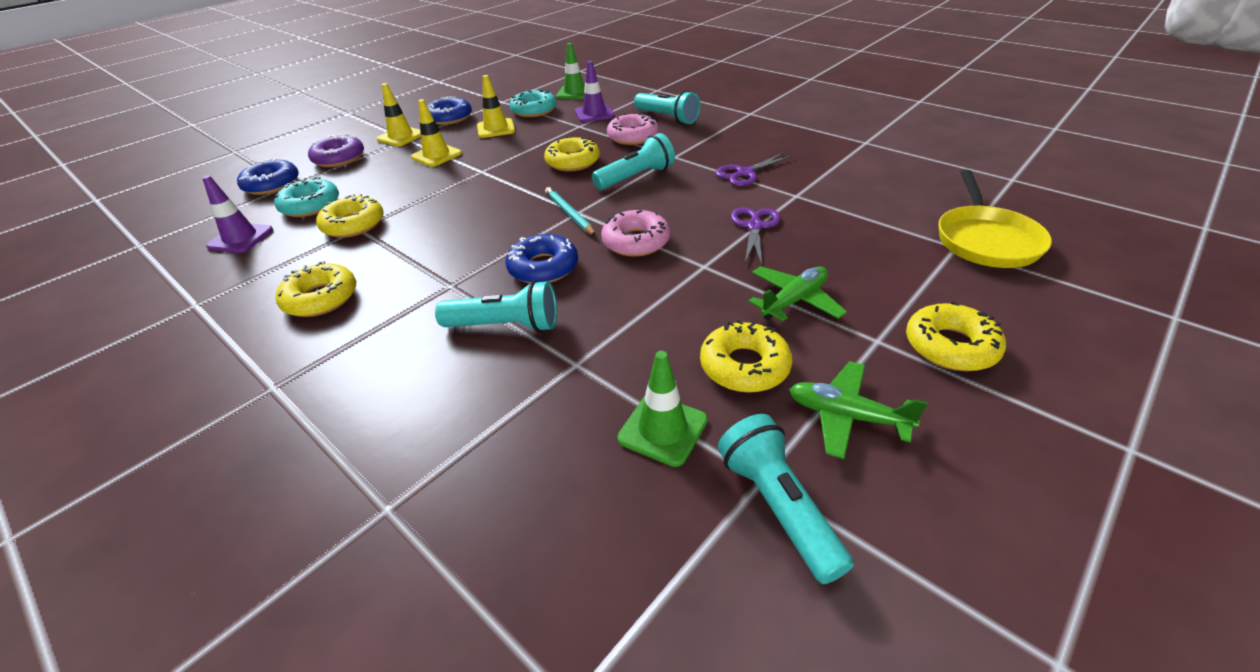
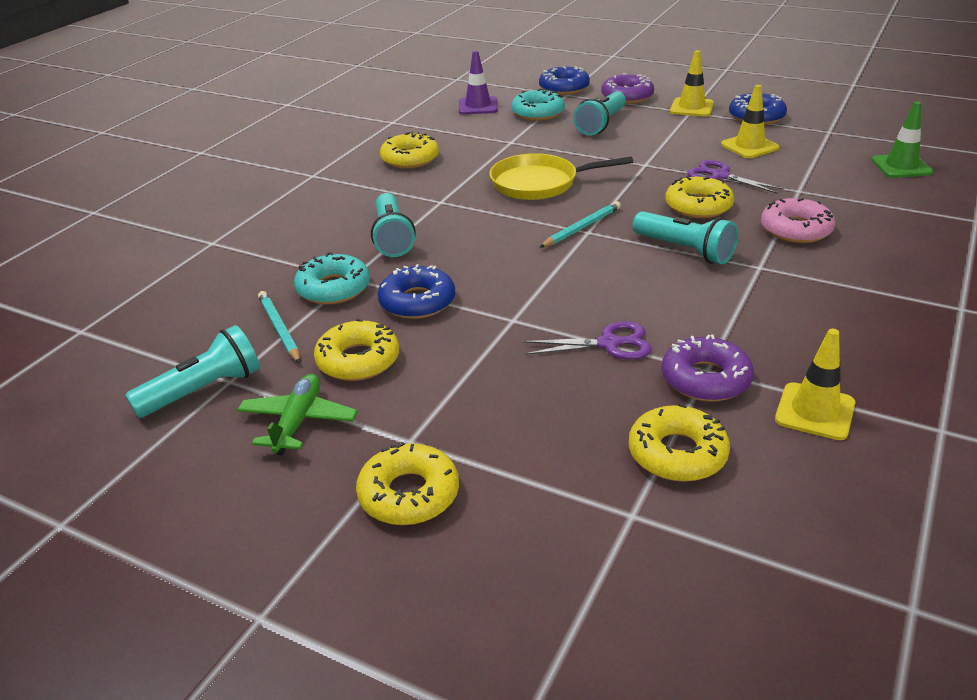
camera: 75 degrees right, 5 degrees down
yellow donut [316,194,384,238] -> yellow donut moved to [629,403,730,482]
yellow traffic cone [411,99,462,167] -> yellow traffic cone moved to [775,329,855,440]
blue donut [506,234,578,283] -> blue donut moved to [378,264,455,319]
turquoise donut [510,89,557,117] -> turquoise donut moved to [294,252,370,304]
purple traffic cone [575,61,615,122] -> none
pink donut [601,210,670,257] -> none
green traffic cone [617,351,708,467] -> turquoise pencil [258,291,300,363]
turquoise flashlight [634,91,701,124] -> turquoise flashlight moved to [573,91,626,135]
purple scissors [715,152,793,186] -> purple scissors moved to [687,160,784,194]
green plane [748,266,847,321] -> none
yellow pan [938,170,1052,268] -> yellow pan moved to [490,153,633,200]
none -> purple donut [662,335,754,402]

